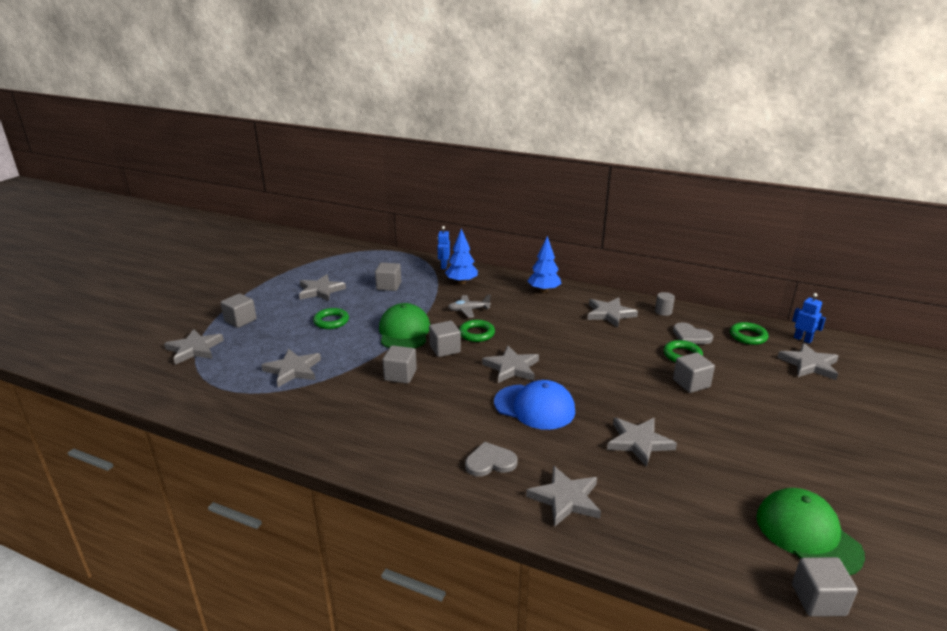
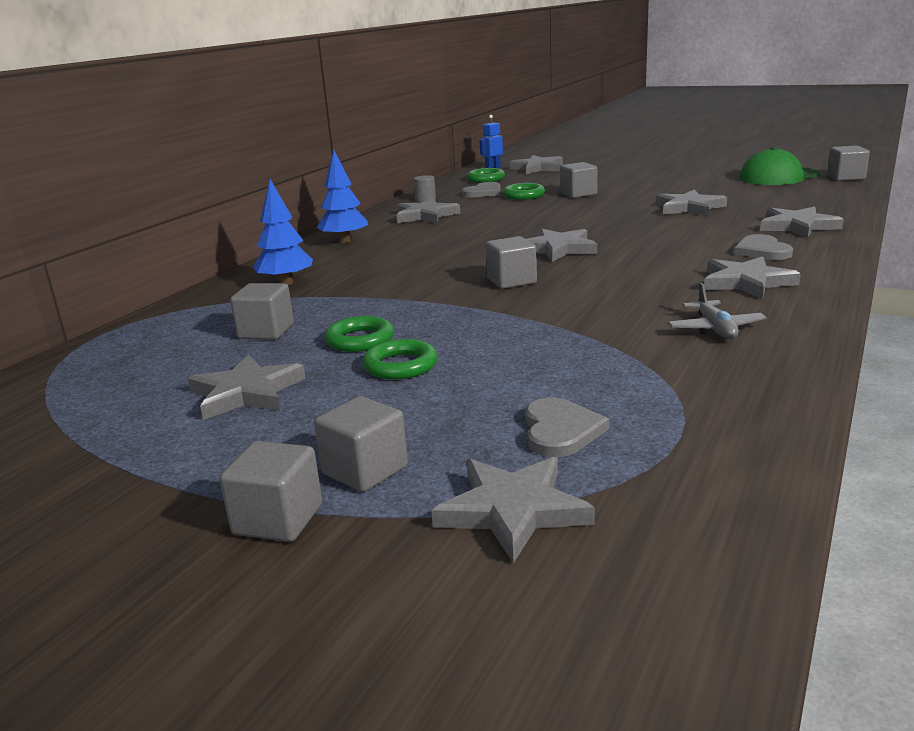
camera: 85 degrees left, 5 degrees down
grey star [261,349,321,387] -> grey star moved to [704,256,801,299]
green cap [379,303,430,348] -> none
grey cube [383,345,417,384] -> grey cube moved to [219,441,322,542]
blue robot [437,226,450,269] -> none
grey plane [448,295,491,318] -> grey plane moved to [668,283,766,339]
green ring [459,320,495,342] -> green ring moved to [324,316,394,352]
blue cap [494,380,575,430] -> none
none -> grey heart [525,397,609,457]

